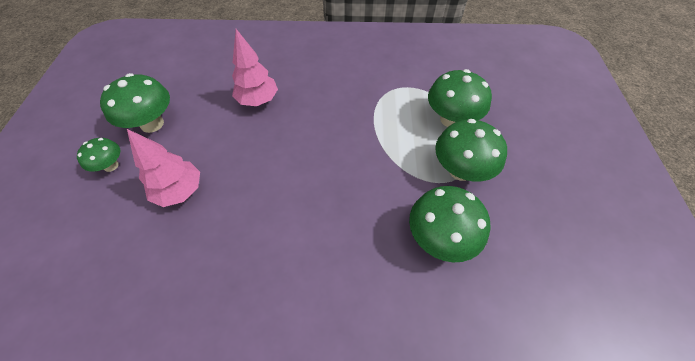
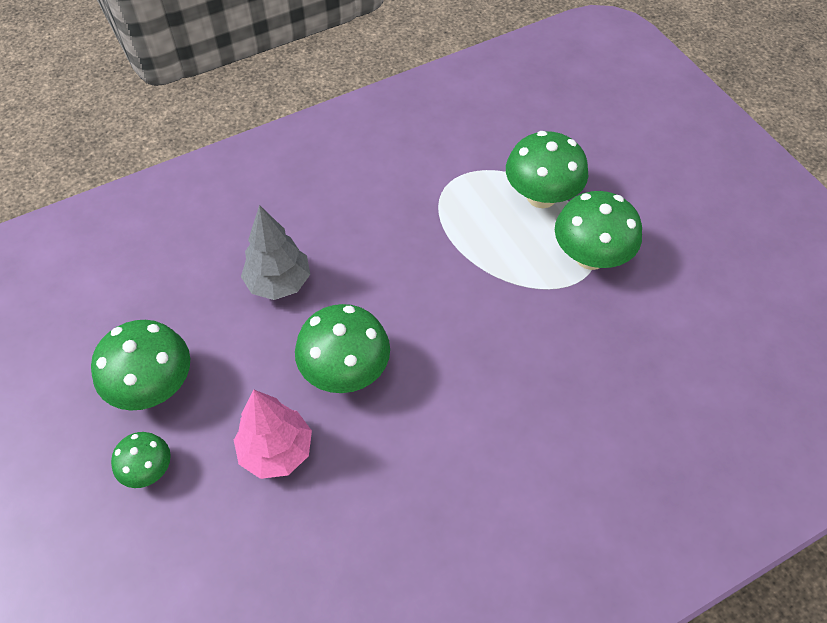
camera: 30 degrees left, 0 degrees up
pink tree [232,29,278,106] -> grey tree [241,205,310,300]
green mushroom [409,186,490,262] -> green mushroom moved to [295,304,390,393]

